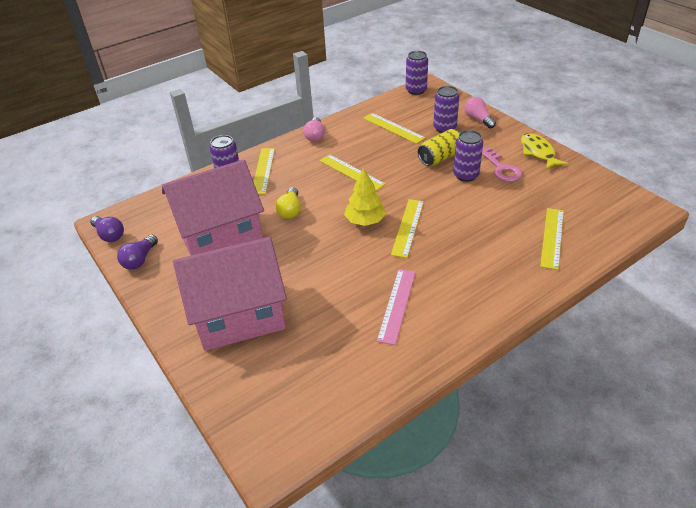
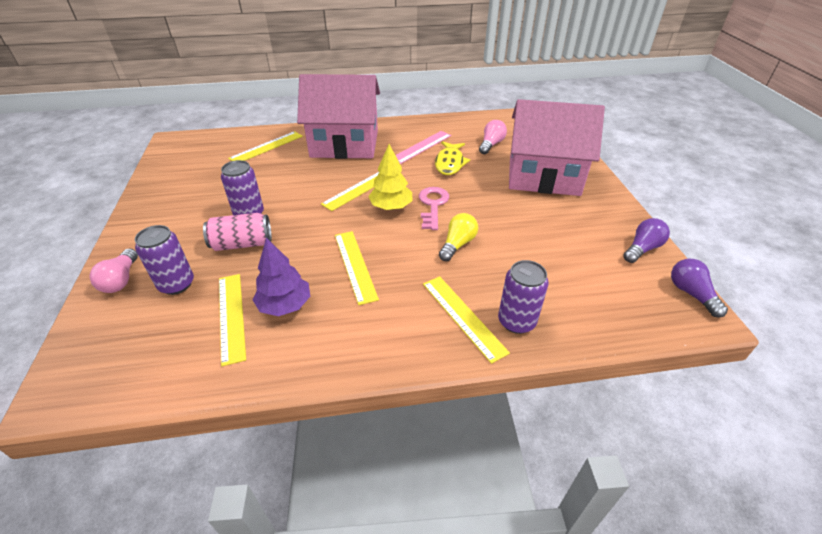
camera: 155 degrees left, 0 degrees up
pink house [162,160,264,256] -> pink house moved to [297,74,380,159]
yellow ruler [254,148,275,194] -> yellow ruler turned 60 degrees counterclockwise [423,276,510,364]
pink light bulb [303,117,325,142] -> pink light bulb moved to [479,120,507,154]
purple can [406,51,428,95] -> none
yellow can [418,129,460,166] -> pink can [203,213,272,251]
pink key [482,147,522,182] -> pink key moved to [419,187,449,230]
yellow fish [521,133,568,170] -> yellow fish moved to [435,141,470,175]
none -> purple tree [253,238,310,316]

